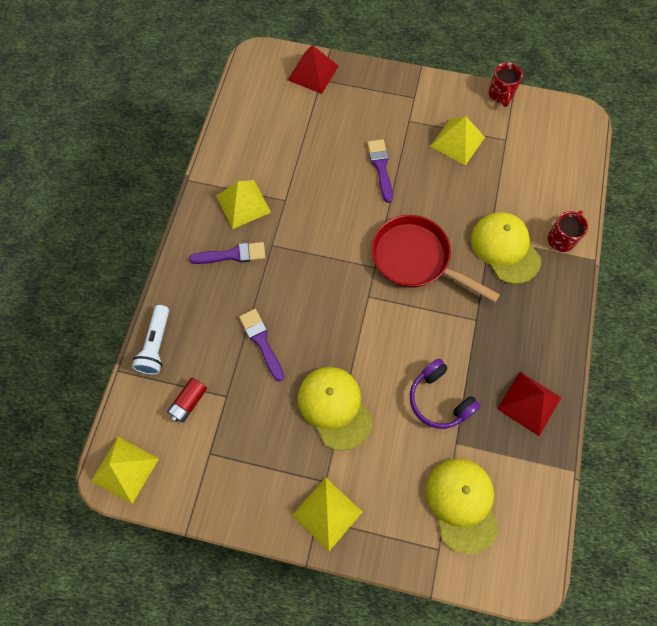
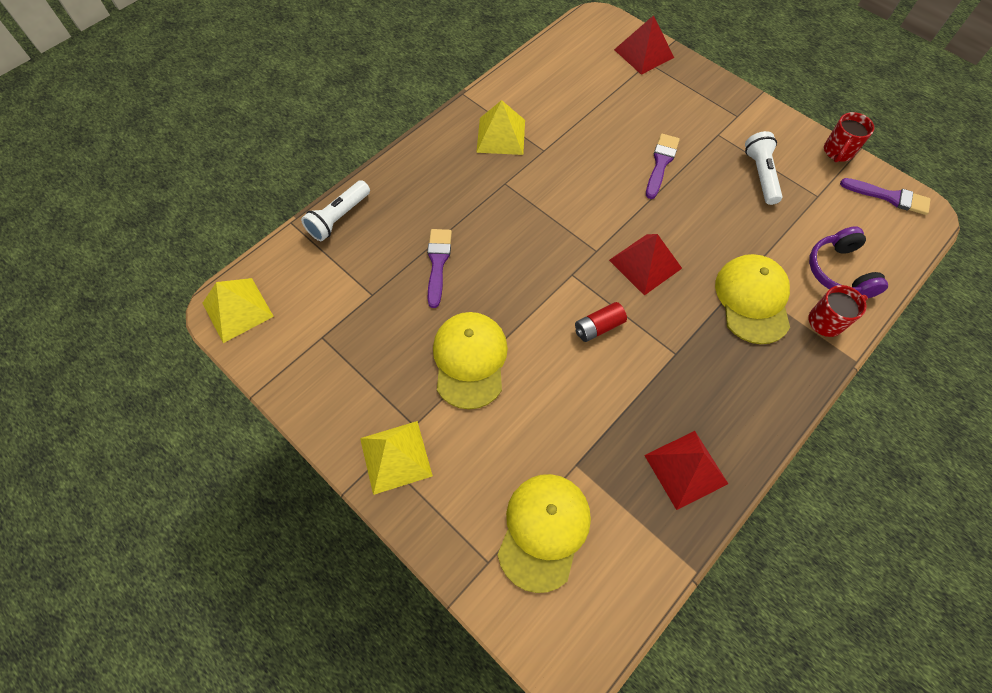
camera: 30 degrees right, 5 degrees down
red battery [167,378,207,422] -> red battery moved to [575,302,627,342]
purple brush [189,242,266,264] -> purple brush moved to [840,178,931,215]
red pan [372,215,500,302] -> red pyramid [609,234,682,296]
purple headphones [410,359,481,429] -> purple headphones moved to [809,226,888,298]
yellow pyramid [430,116,485,166] -> white flashlight [745,131,783,205]

